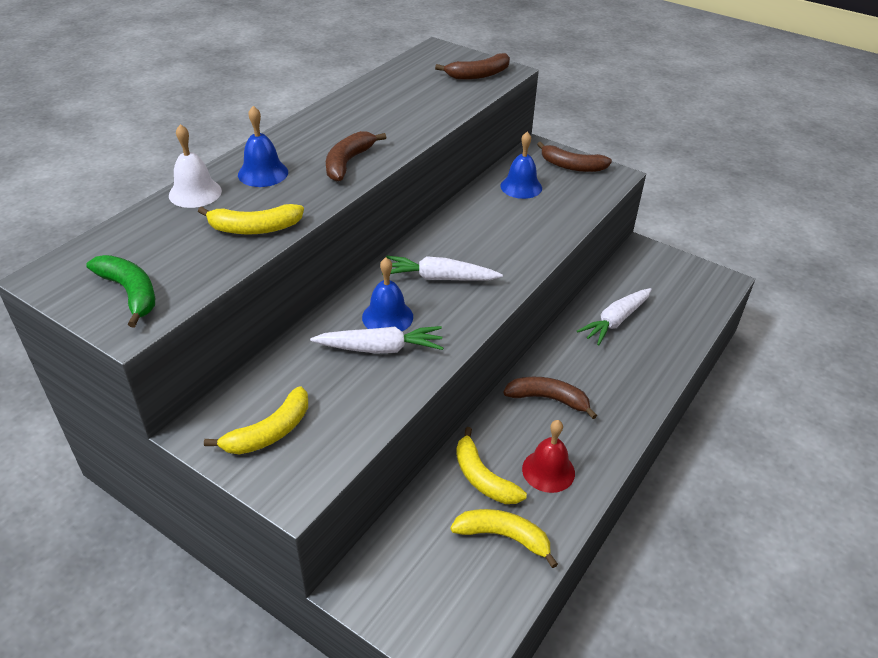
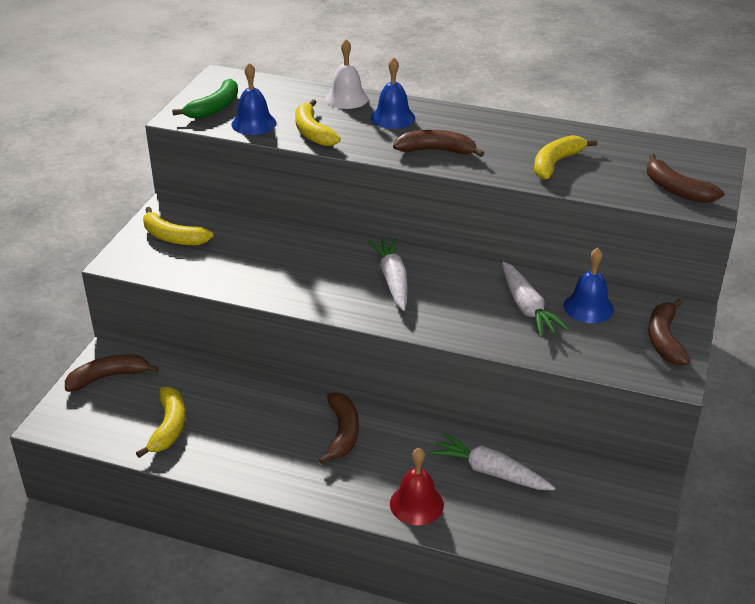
camera: 75 degrees right, 5 degrees down
white carrot [310,326,443,354] -> white carrot moved to [502,262,569,337]
blue bell [362,258,413,331] -> blue bell moved to [231,63,277,135]
yellow banana [456,427,527,504] -> yellow banana moved to [534,135,597,180]
red bell [522,420,575,493] -> red bell moved to [390,448,444,525]
none -> brown banana [65,354,159,392]

